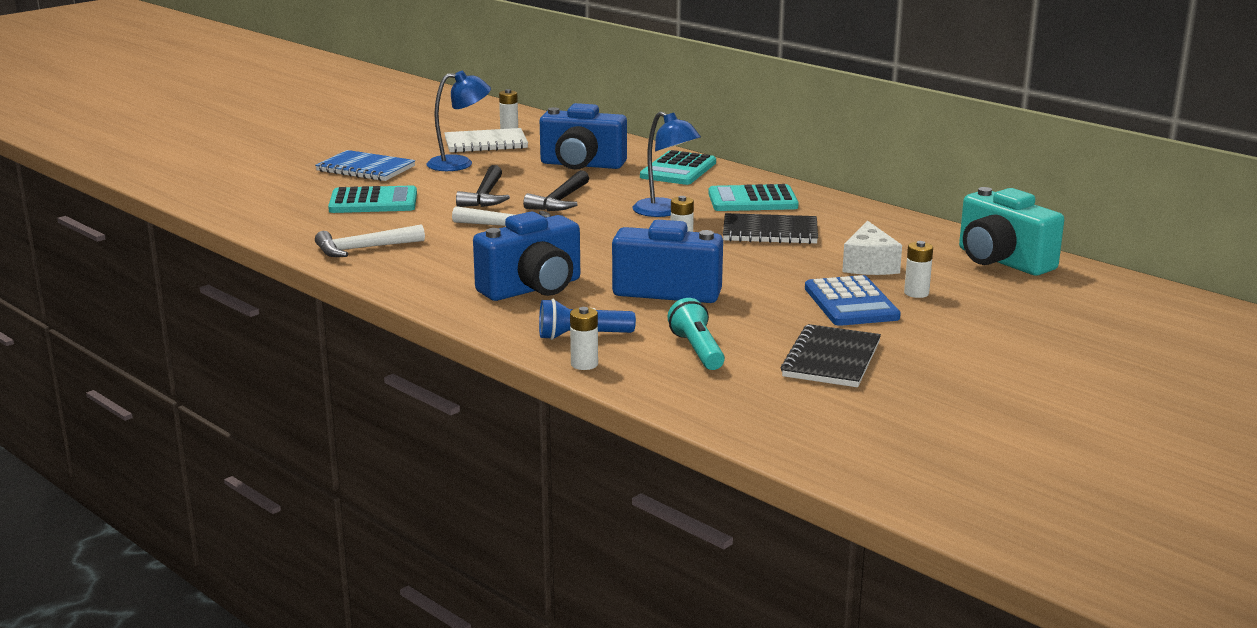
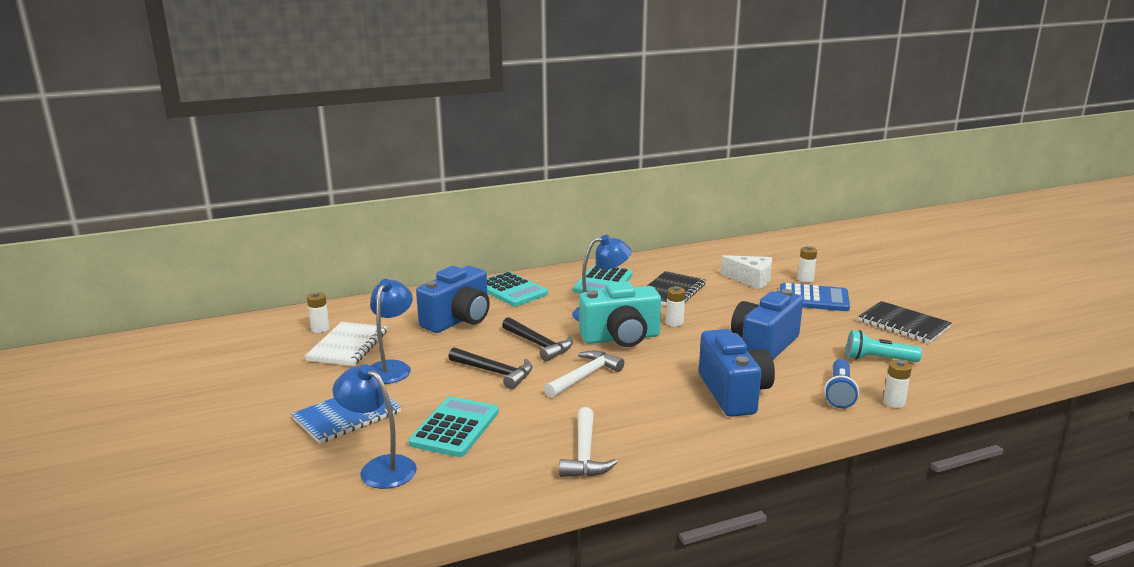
camera: 65 degrees left, 0 degrees up
turquoise camera [959,187,1064,276] -> turquoise camera moved to [579,281,661,347]
none -> blue lamp [333,364,417,489]

